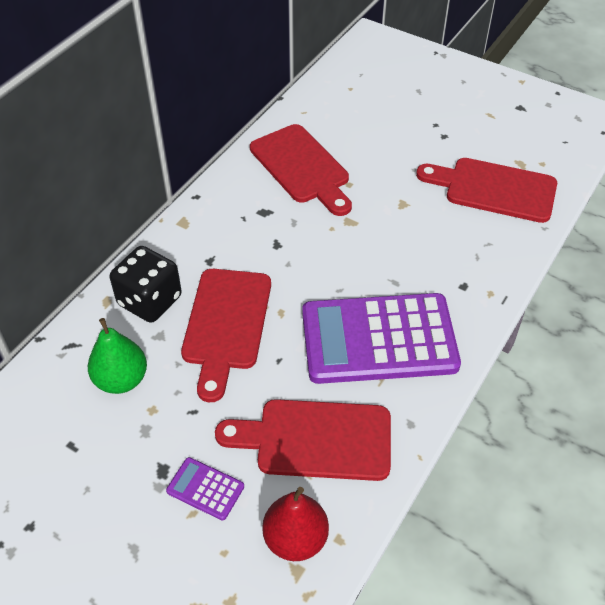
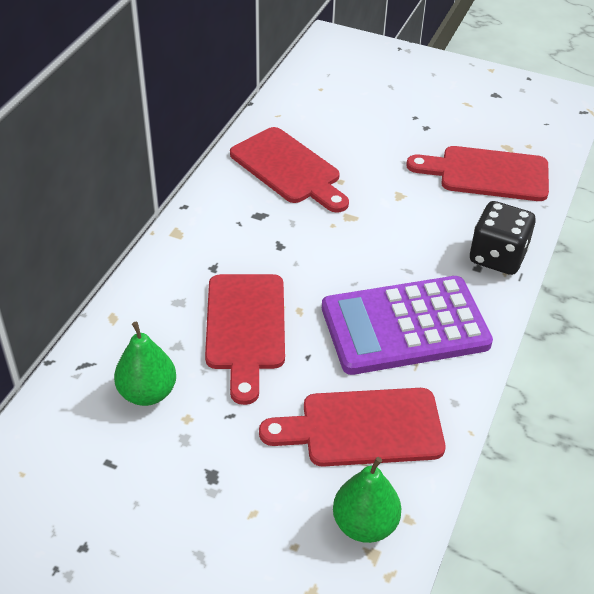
camera: 10 degrees left, 5 degrees down
black dice [110,246,182,323] -> black dice moved to [470,201,536,275]
purple calculator [166,457,244,520] -> none
red pear [262,487,329,561] -> green pear [333,457,401,543]

